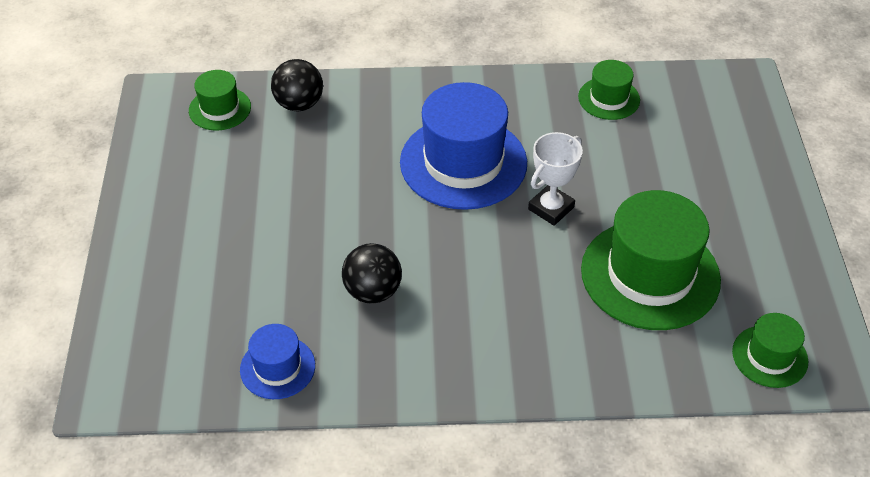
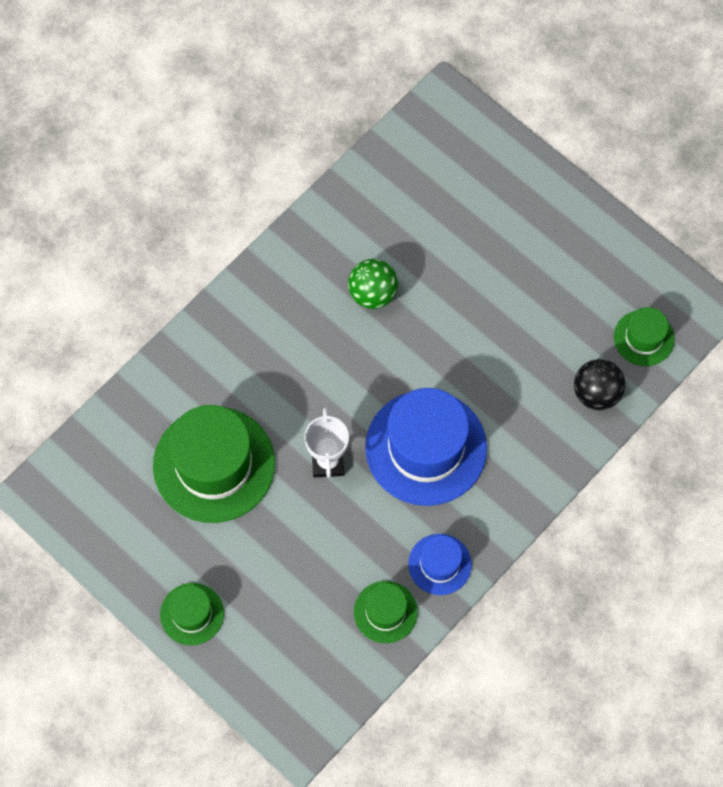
camera: 135 degrees right, 20 degrees up
blue hat [240,324,315,399] -> blue hat moved to [408,534,472,595]
black ball [342,243,402,304] -> green ball [348,259,398,309]
green hat [732,313,808,388] -> green hat moved to [160,583,224,645]

